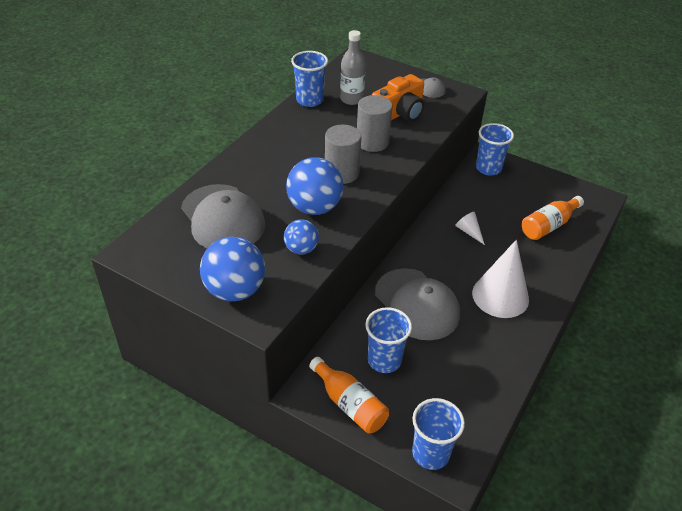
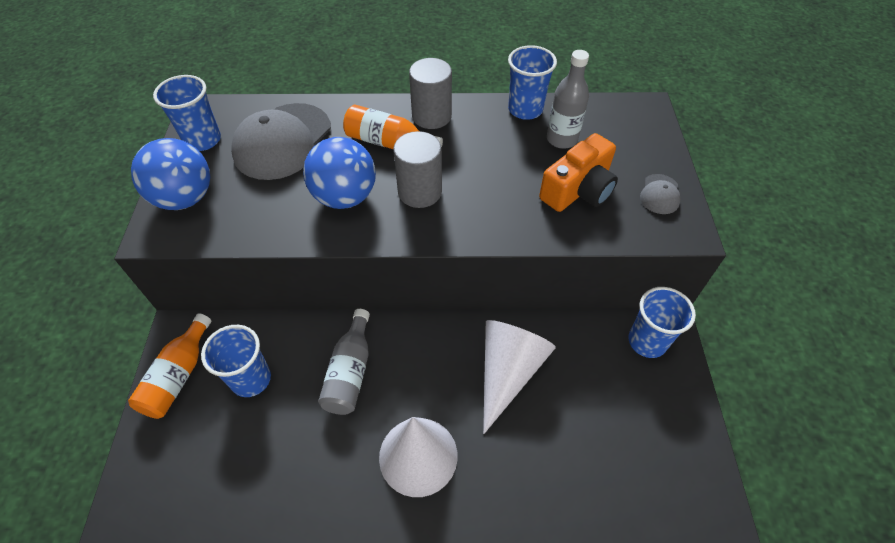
camera: 60 degrees right, 10 degrees up
blue ball [284,219,319,255] -> none
grey cylinder [357,95,393,152] -> grey cylinder moved to [409,58,452,129]
orange camera [372,74,424,122] -> orange camera turned 60 degrees counterclockwise [539,133,618,212]
grey cap [375,268,460,340] -> grey bottle [318,309,370,415]
blue cup [412,398,465,470] -> blue cup moved to [153,75,221,151]
white cone [455,212,485,245] -> white cone [483,320,556,434], size x2.20
orange bottle [522,196,584,240] -> orange bottle moved to [343,105,443,149]

